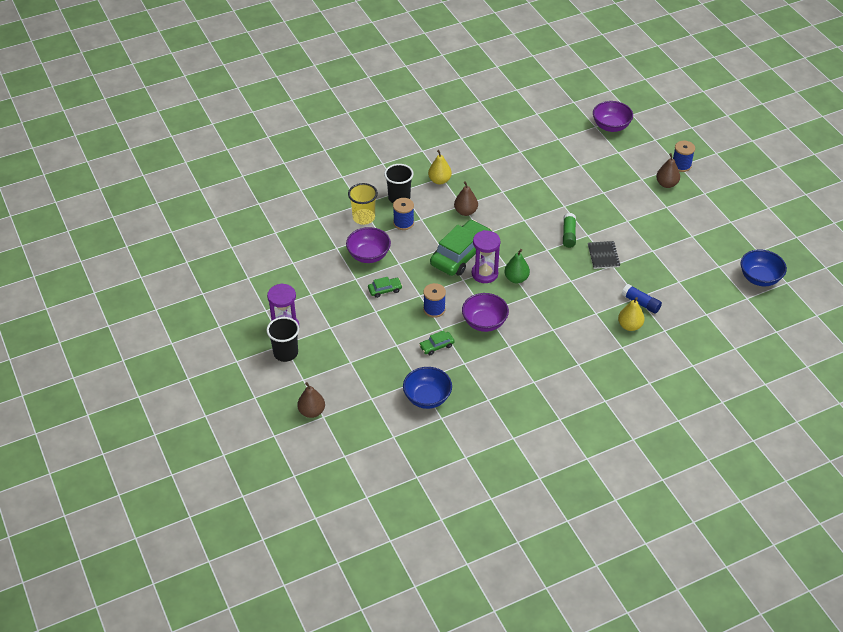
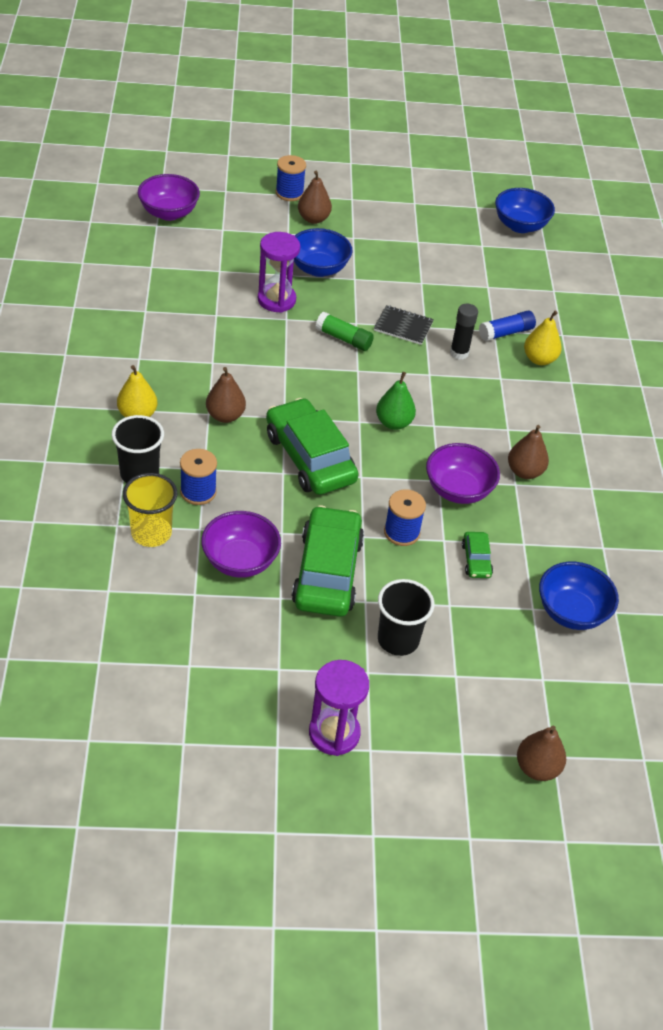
camera: 70 degrees left, 0 degrees up
black cup [266,317,299,362] -> black cup moved to [378,579,435,656]
green car [368,277,402,298] -> green car [292,505,364,617], size x2.23
purple hourglass [472,230,500,283] -> purple hourglass moved to [258,232,300,313]
none -> blue bowl [294,228,352,277]
none -> black glue stick [450,304,478,360]
none -> brown pear [508,425,549,479]

